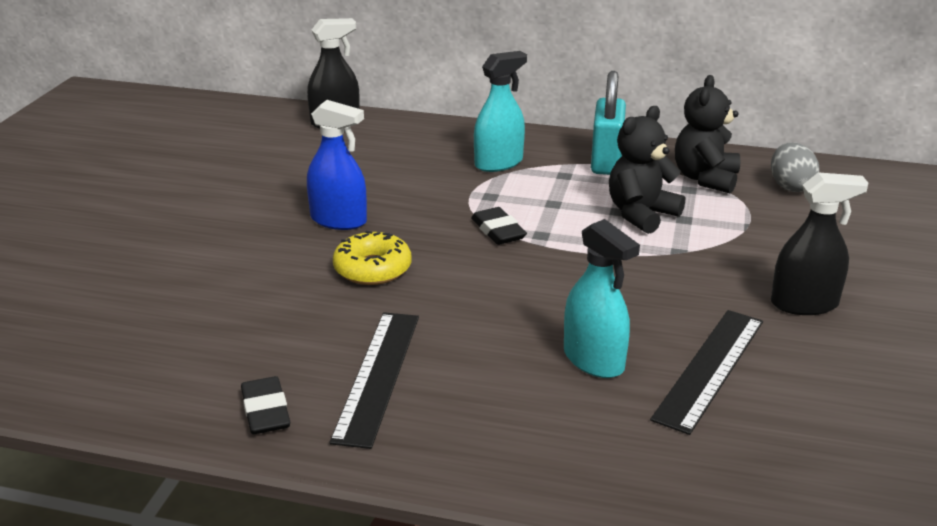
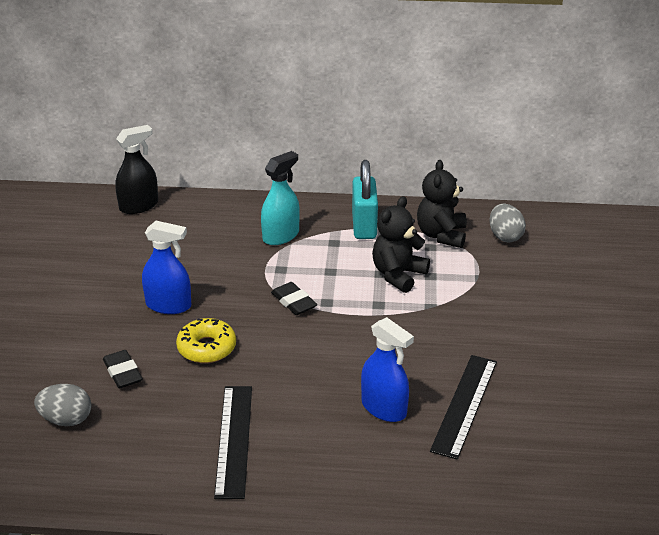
camera: 10 degrees left, 5 degrees up
black eraser [241,376,290,434] -> black eraser moved to [103,350,143,388]
turquoise spray bottle [564,219,640,378] -> blue spray bottle [361,317,414,422]
black spray bottle [771,172,868,315] -> none
none -> grey egg [34,384,91,426]

